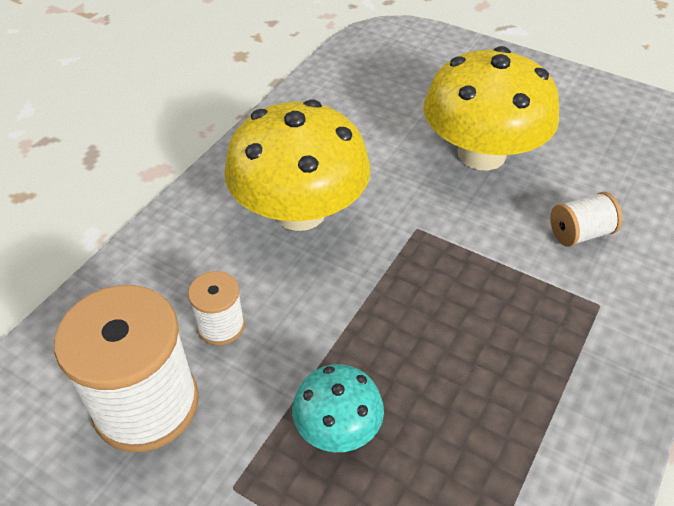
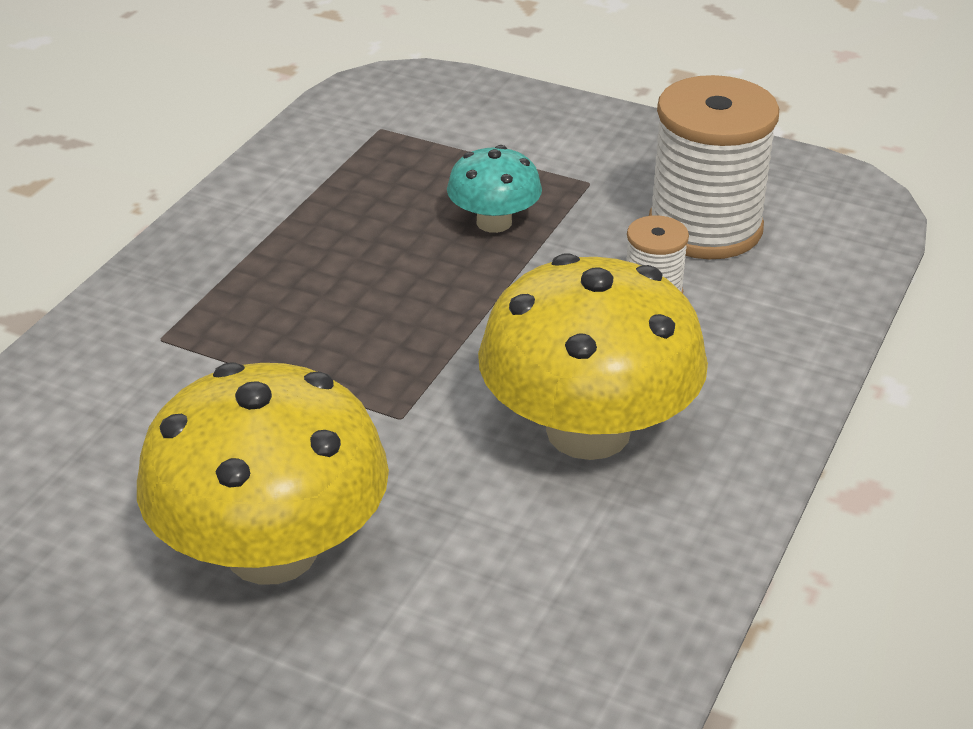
camera: 175 degrees right, 10 degrees down
white spool [550,192,622,247] -> none

